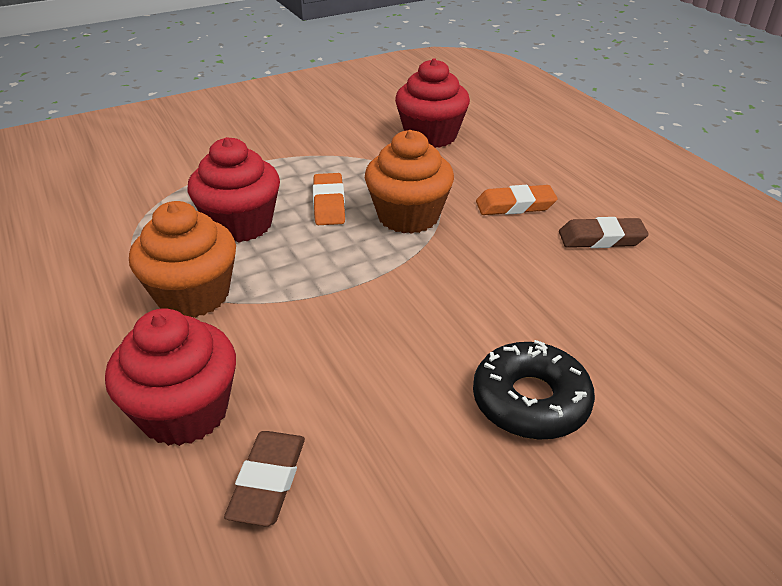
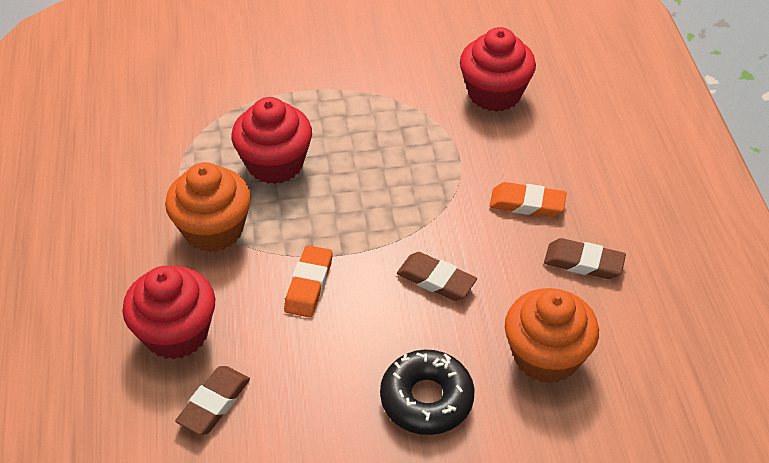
camera: 20 degrees right, 10 degrees up
orange eraser [313,173,345,225] -> orange eraser moved to [284,245,333,318]
orange cupcake [365,130,454,234] -> orange cupcake moved to [505,288,599,384]
none -> brown eraser [397,252,477,301]

